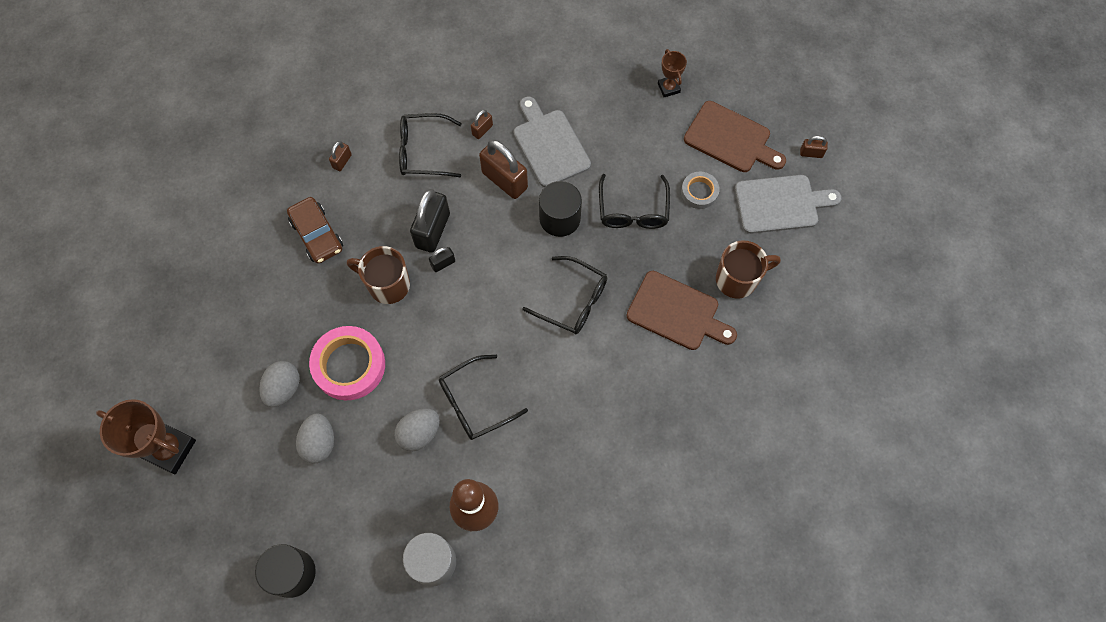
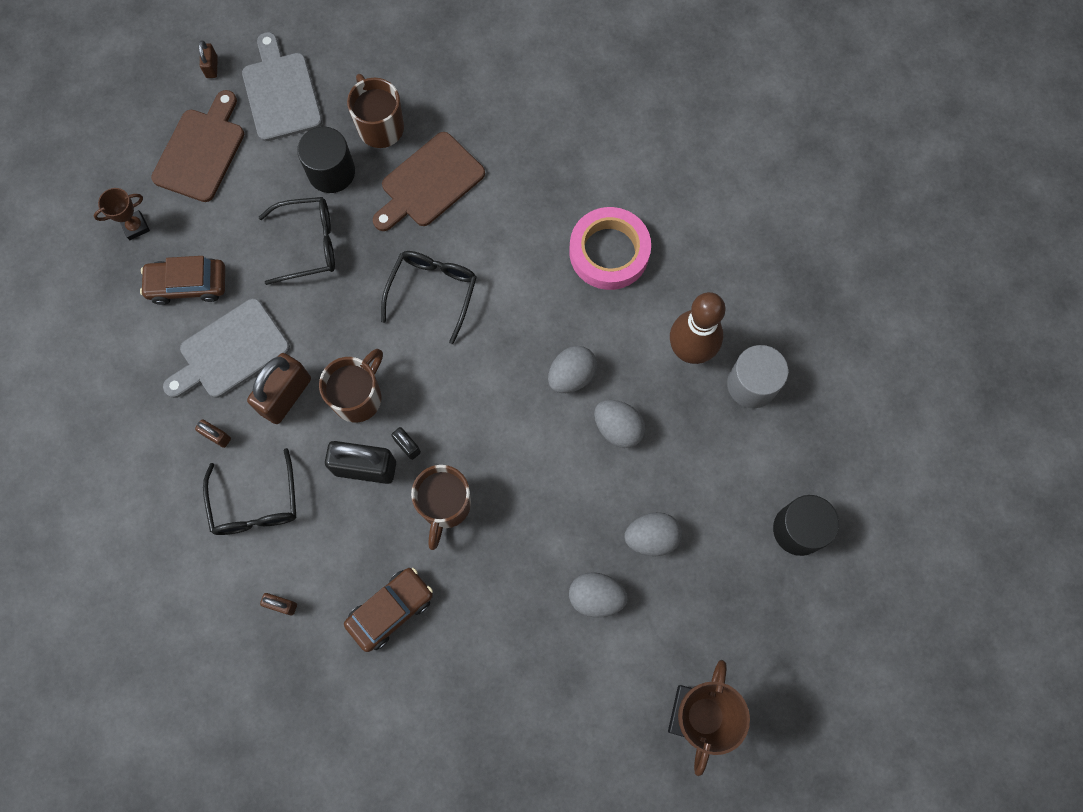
camera: 100 degrees left, 5 degrees up
pink tape [309,326,385,400] -> pink tape moved to [569,207,651,290]
black glasses [439,355,528,440] -> grey egg [548,346,597,393]
black cylinder [539,181,582,237] -> black cylinder moved to [297,127,355,193]
brown cutting board [627,271,737,350] -> brown cutting board turned 150 degrees counterclockwise [373,132,485,231]
grey tape [681,171,720,209] -> none
none -> brown car [140,256,225,305]
none -> brown mug [319,349,383,422]

